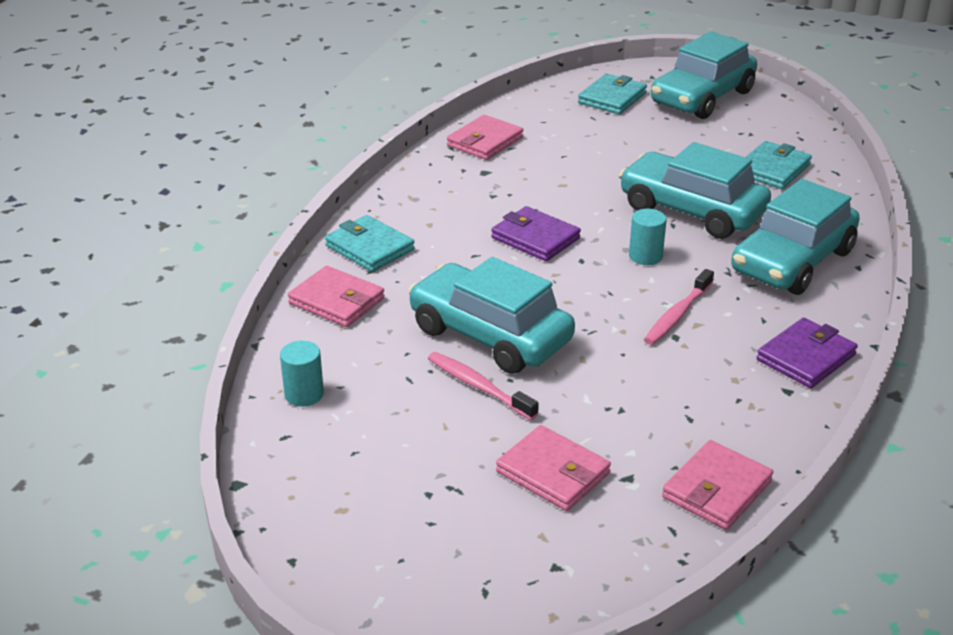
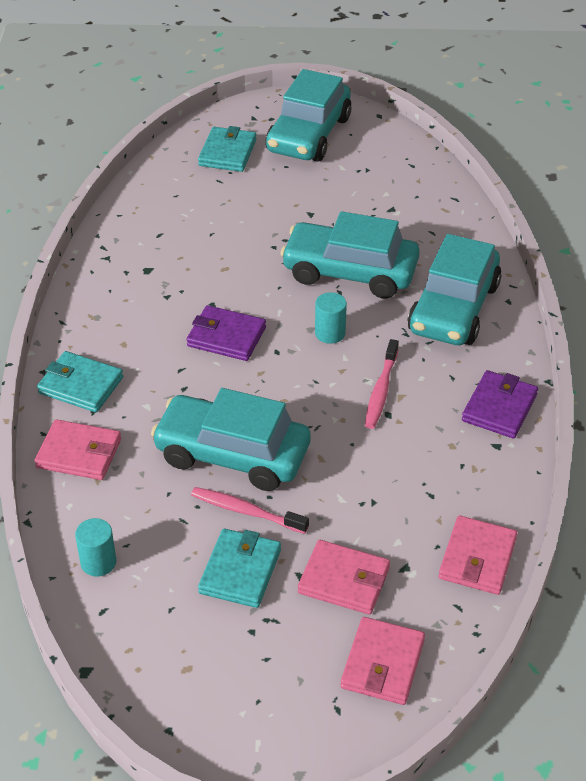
camera: 20 degrees left, 10 degrees up
pink wallet [447,115,523,160] -> pink wallet moved to [341,617,425,705]
turquoise wallet [745,141,812,189] -> turquoise wallet moved to [198,529,281,608]

